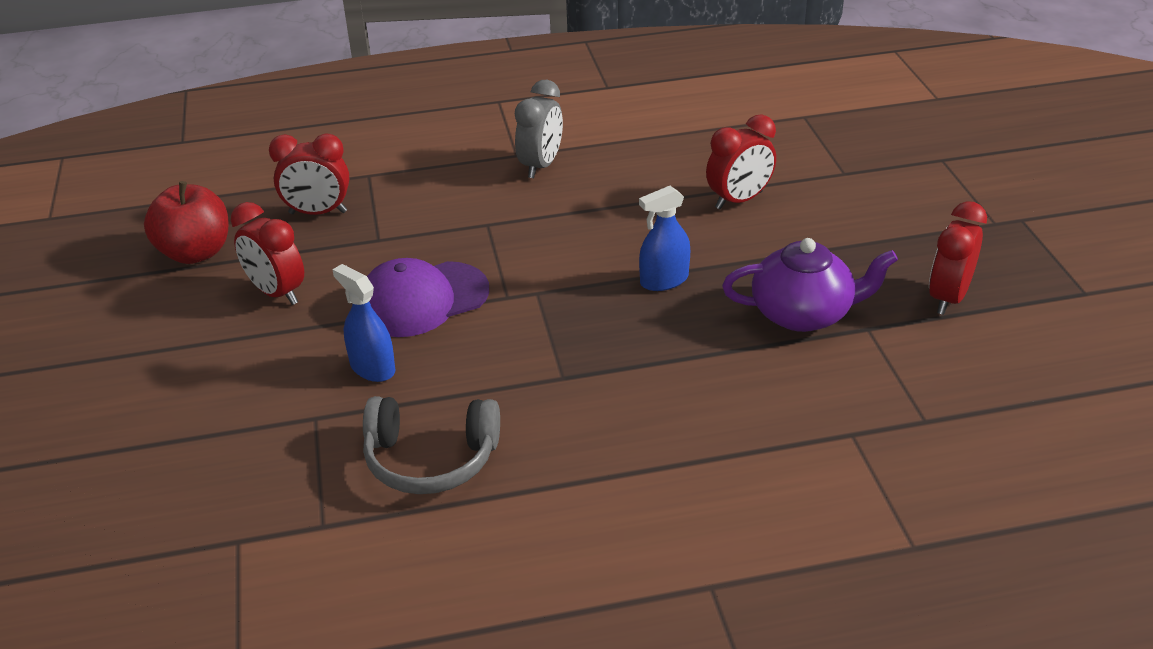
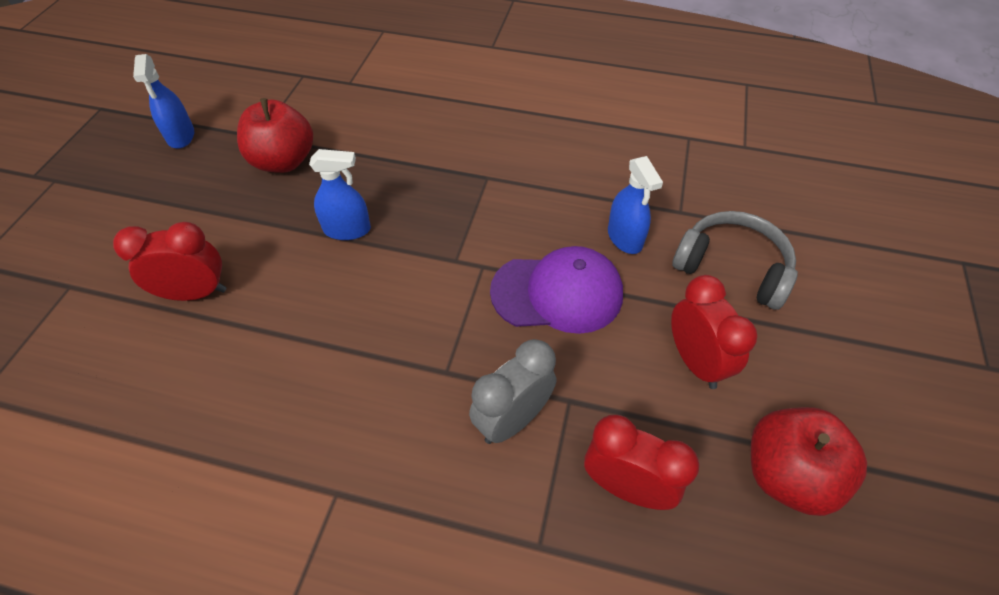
camera: 155 degrees left, 15 degrees up
grey headphones [363,396,500,494] -> grey headphones moved to [672,211,798,310]
grey clock [515,80,563,178] -> grey clock moved to [469,339,557,444]
purple teapot [722,238,898,332] -> red apple [237,98,313,173]
red clock [929,201,987,315] -> blue spray bottle [133,54,194,149]

